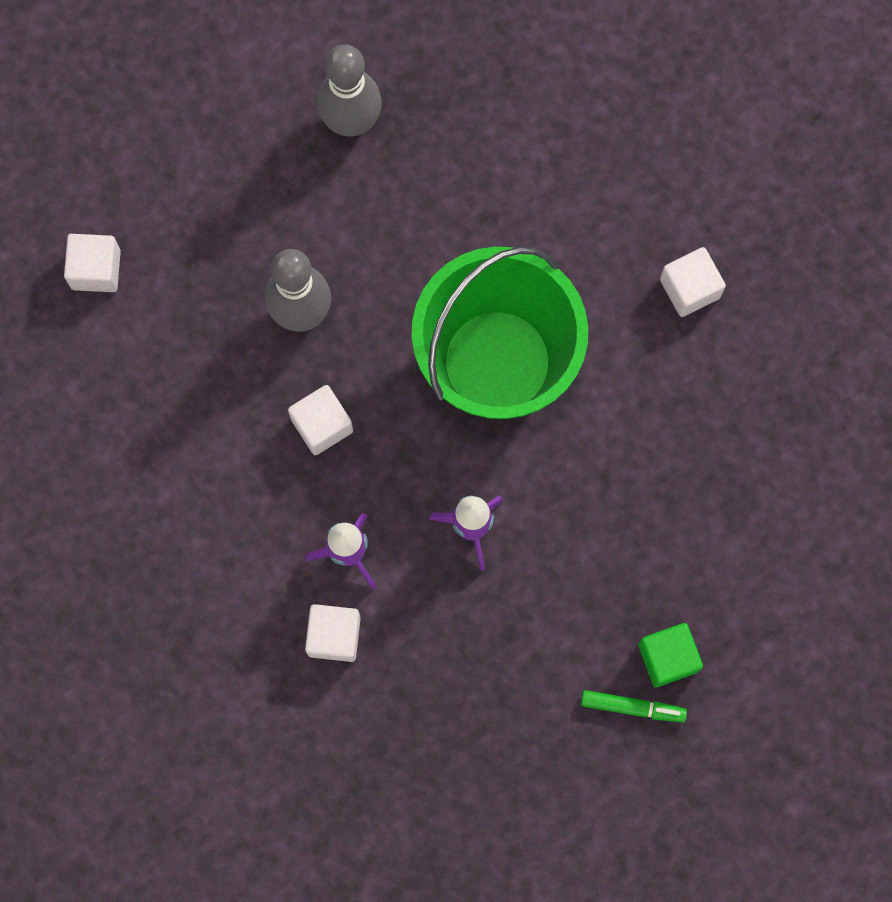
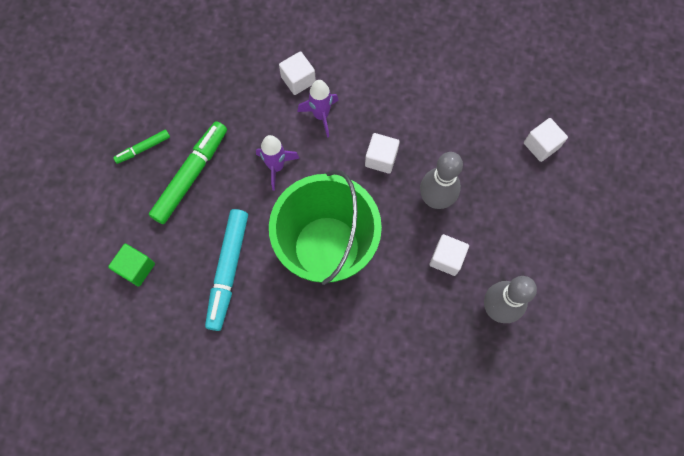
camera: 140 degrees right, 5 degrees down
green cube [638,623,703,687] -> green cube moved to [108,244,155,287]
white cube [660,247,726,317] -> white cube moved to [429,234,469,276]
none -> green marker [149,121,227,224]
none -> turquoise marker [205,209,248,331]

